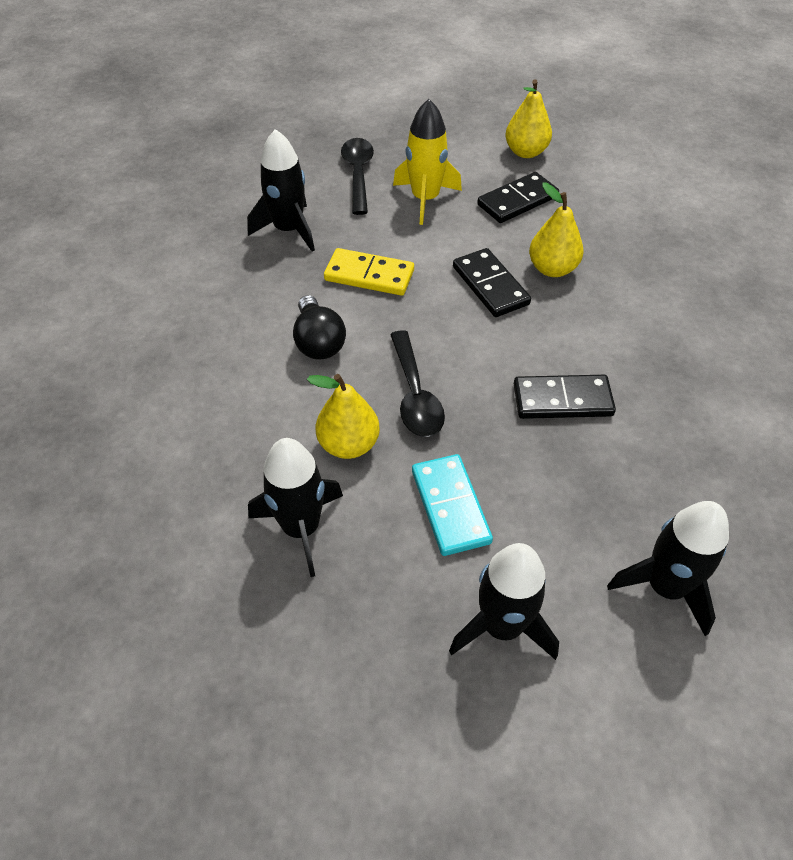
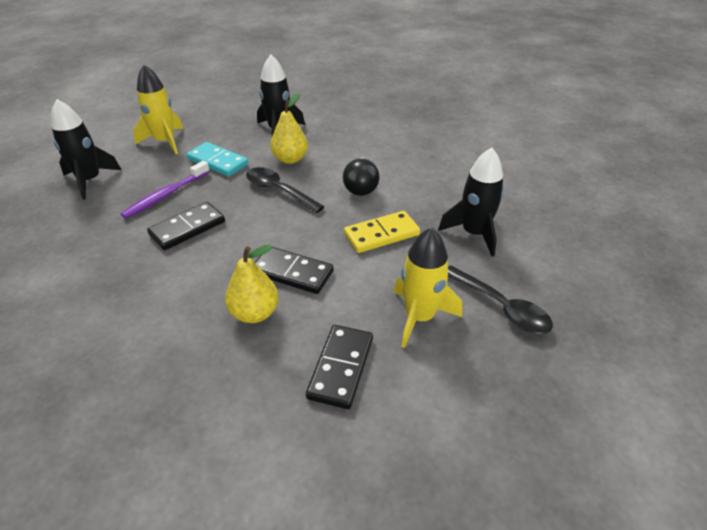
camera: 140 degrees right, 10 degrees down
black light bulb [293,295,346,360] -> black light bulb turned 120 degrees counterclockwise [343,158,379,196]
black rocket [449,543,559,660] -> yellow rocket [133,65,183,154]
yellow pear [505,79,552,158] -> none
none -> purple toothbrush [121,161,210,219]

